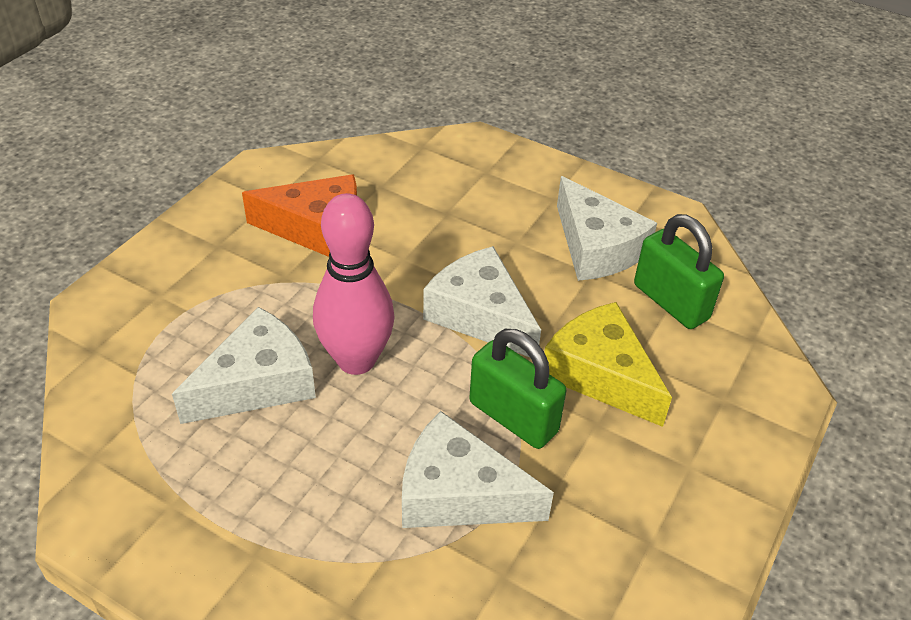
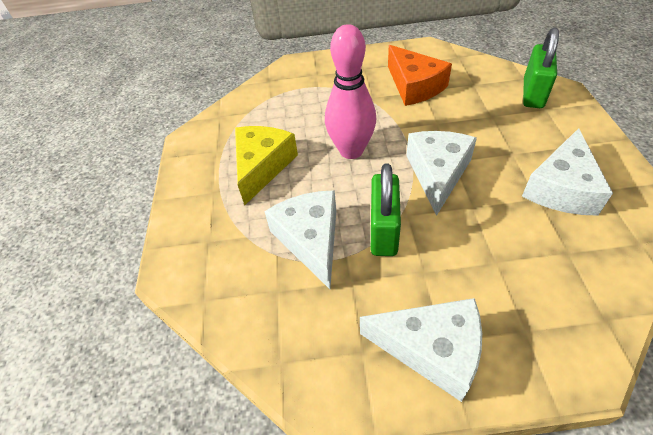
camera: 60 degrees right, 5 degrees up
white cheese [172,307,316,424] -> white cheese moved to [360,298,482,402]
yellow cheese [544,302,672,427] -> yellow cheese moved to [235,126,298,205]
green padlock [634,214,724,329] -> green padlock moved to [523,28,559,108]

